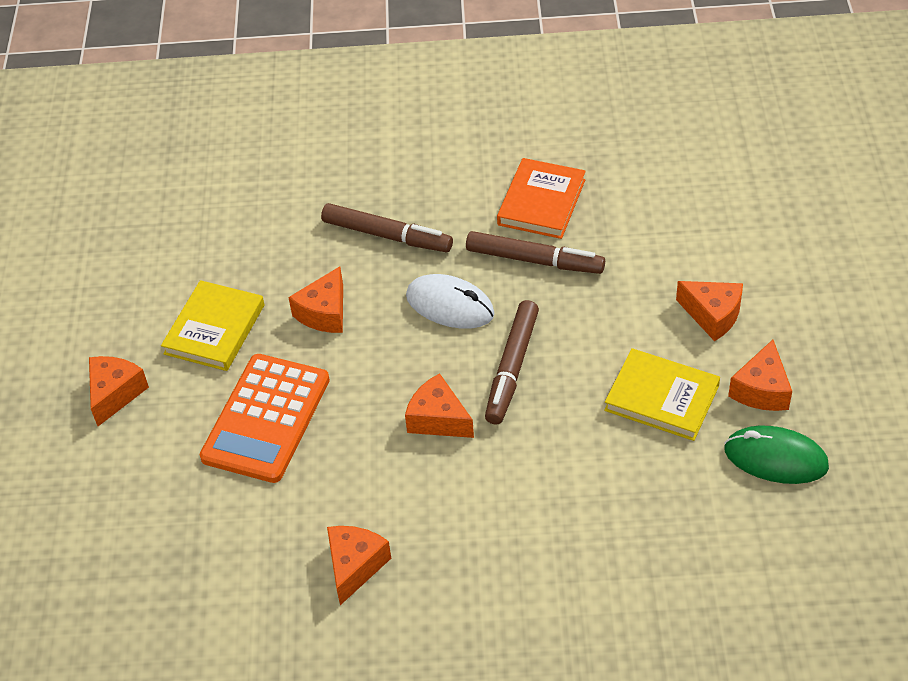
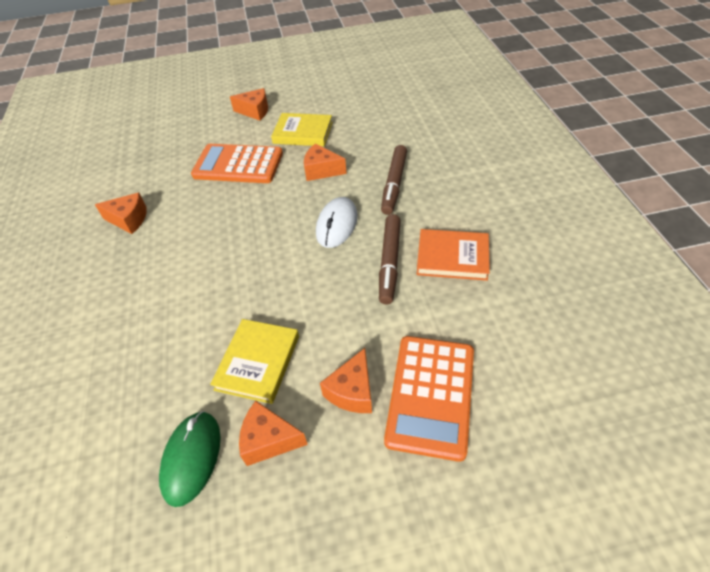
camera: 80 degrees right, 0 degrees up
orange cheese [405,373,474,438] -> none
brown marker [485,300,539,425] -> none
none -> orange calculator [384,336,474,462]

